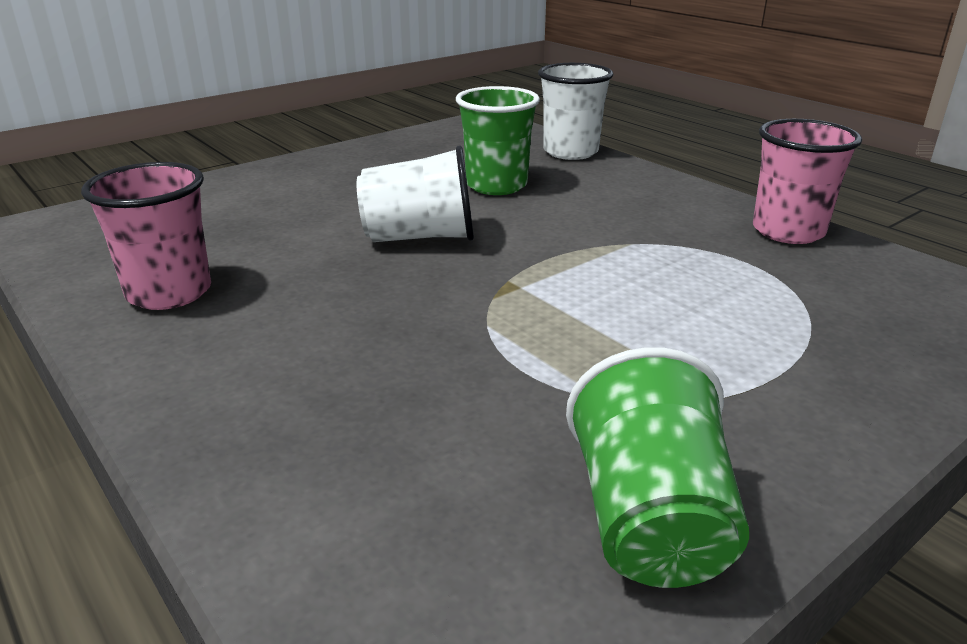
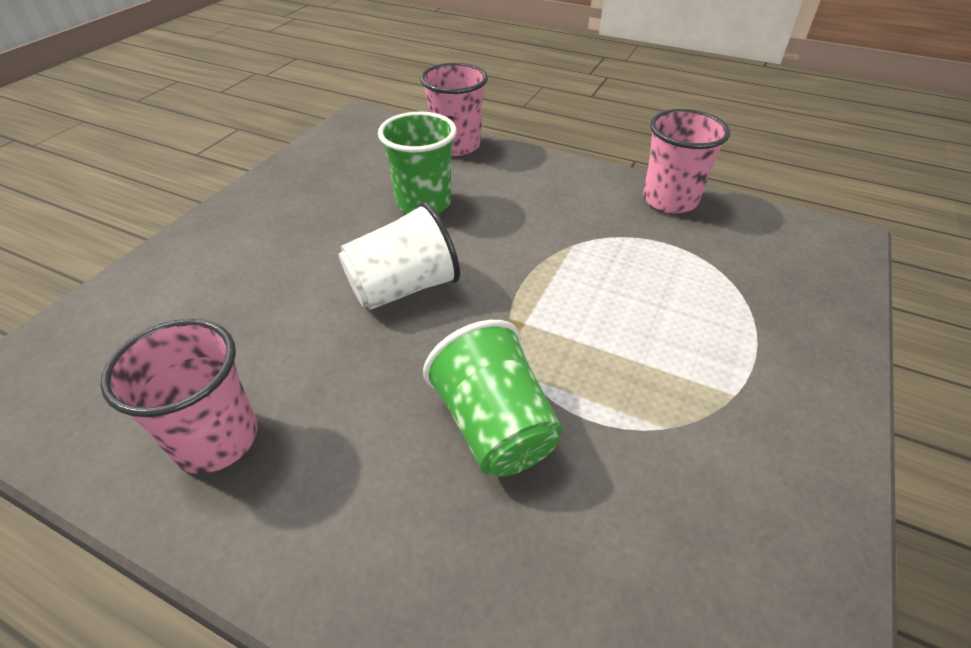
camera: 25 degrees left, 15 degrees up
white cup [538,63,614,160] -> pink cup [420,63,488,156]
green cup [566,347,749,588] -> green cup moved to [423,320,562,477]

